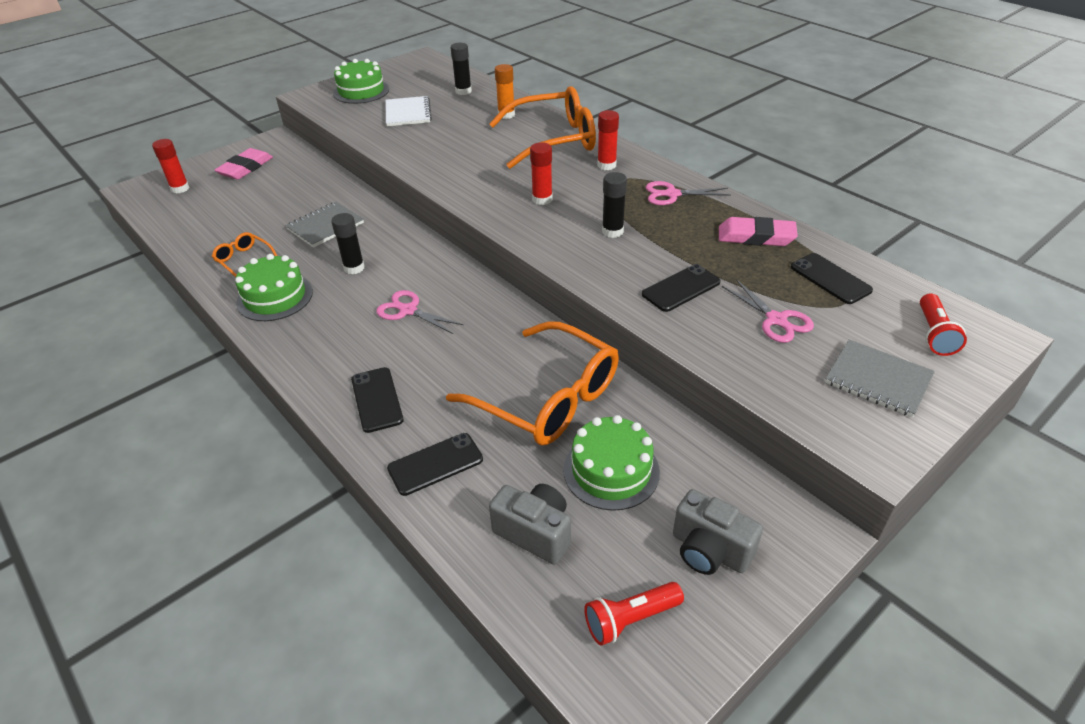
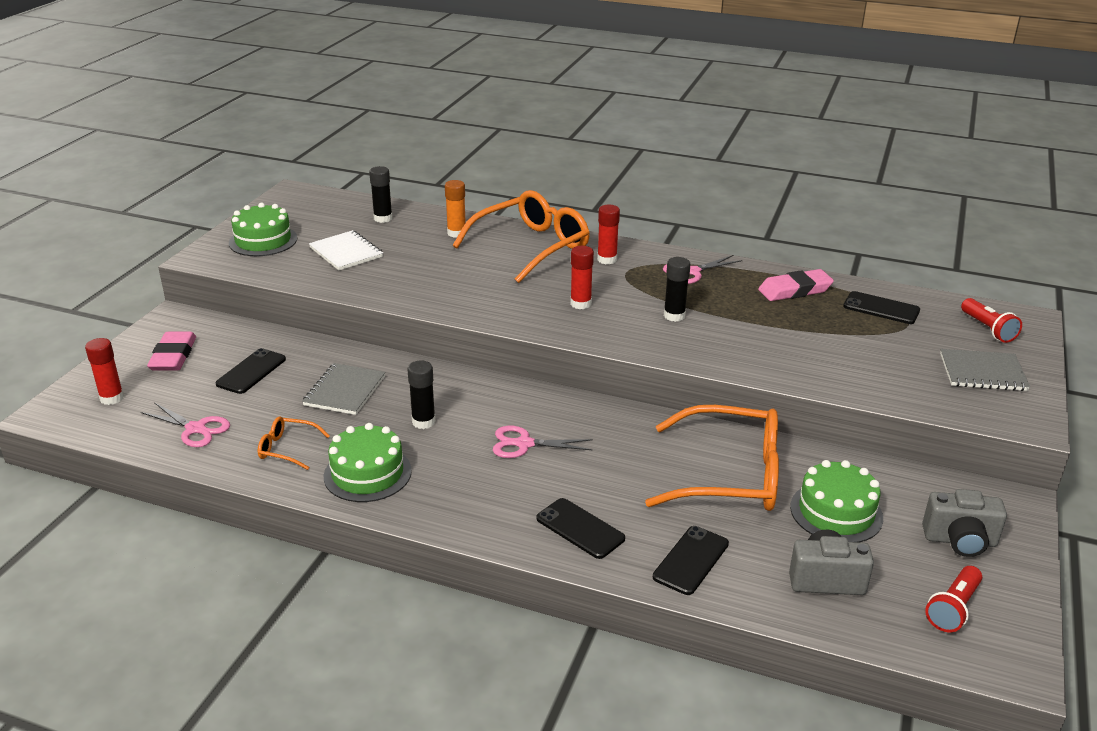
camera: 30 degrees left, 10 degrees down
black phone [642,264,721,312] -> black phone moved to [216,348,286,394]
pink scissors [722,279,814,343] -> pink scissors moved to [141,402,230,447]

